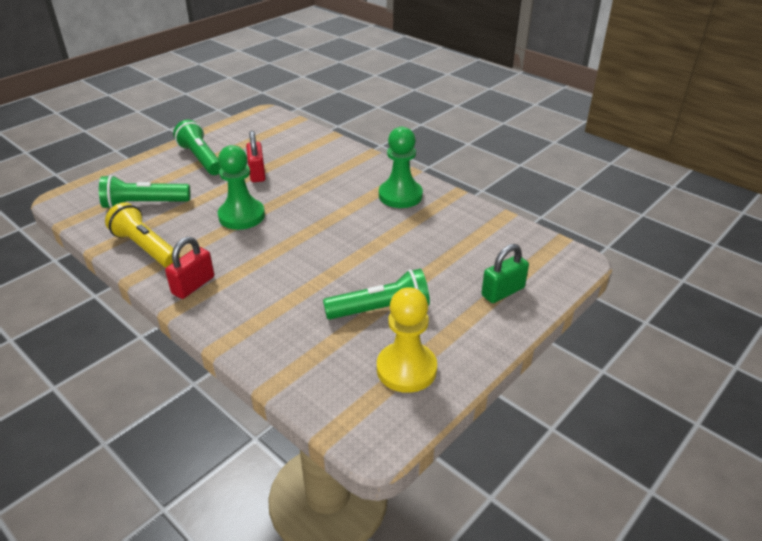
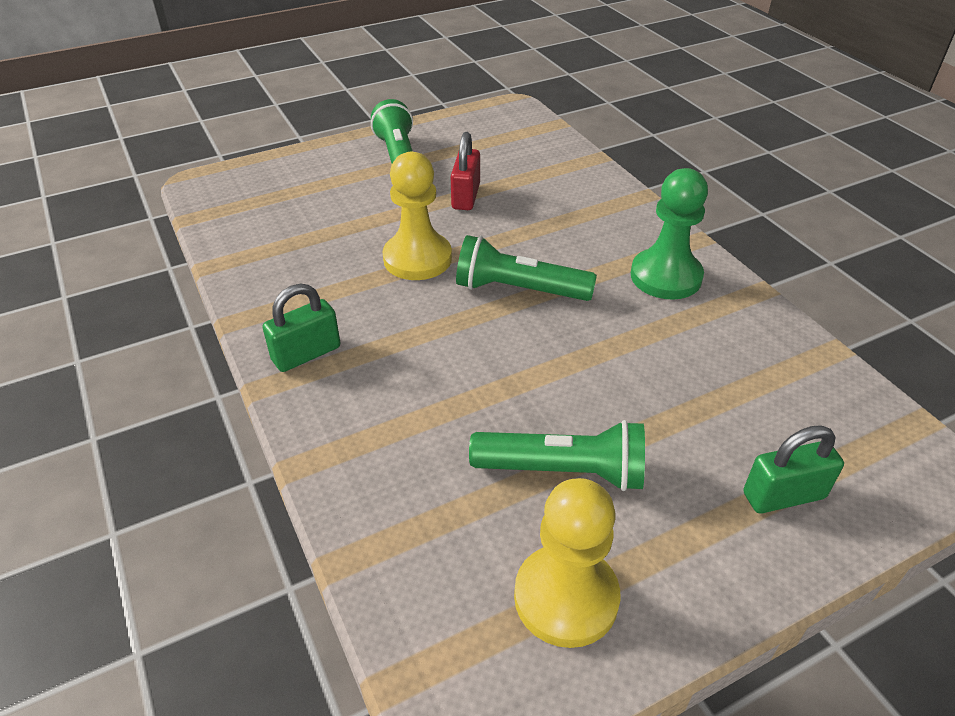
camera: 20 degrees right, 5 degrees up
green flashlight [99,175,191,208] -> green flashlight moved to [456,235,597,301]
yellow flashlight [105,202,180,268] -> none
red padlock [165,237,214,299] -> green padlock [262,284,340,372]
green pawn [218,145,265,230] -> yellow pawn [383,152,452,280]

